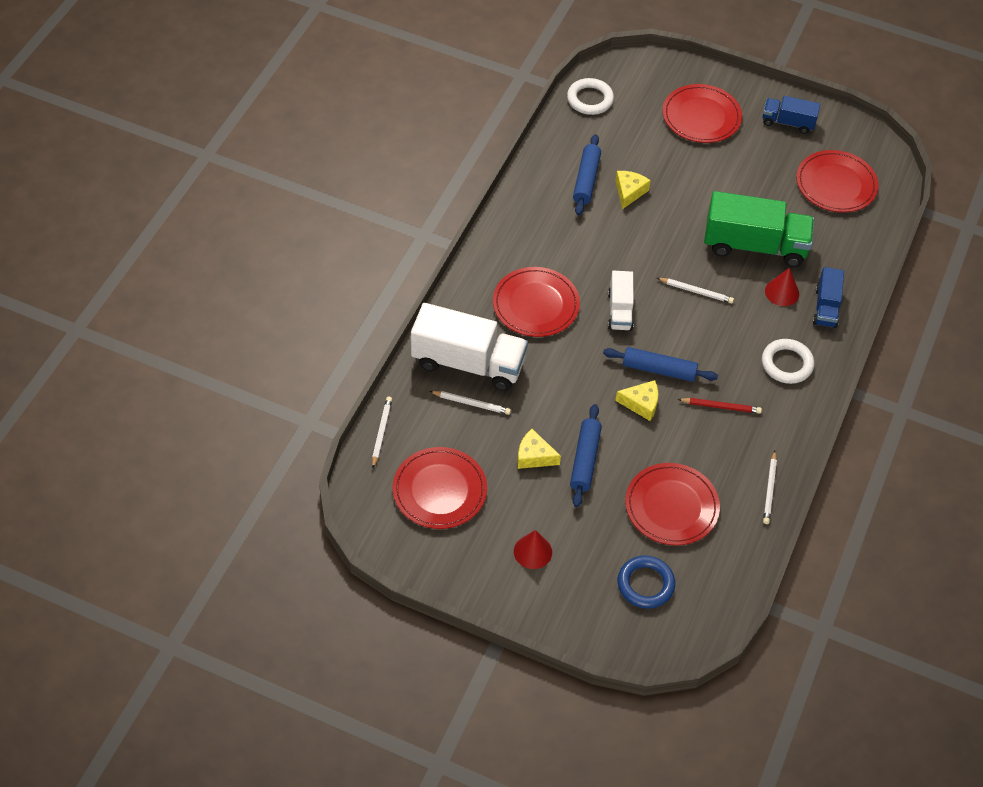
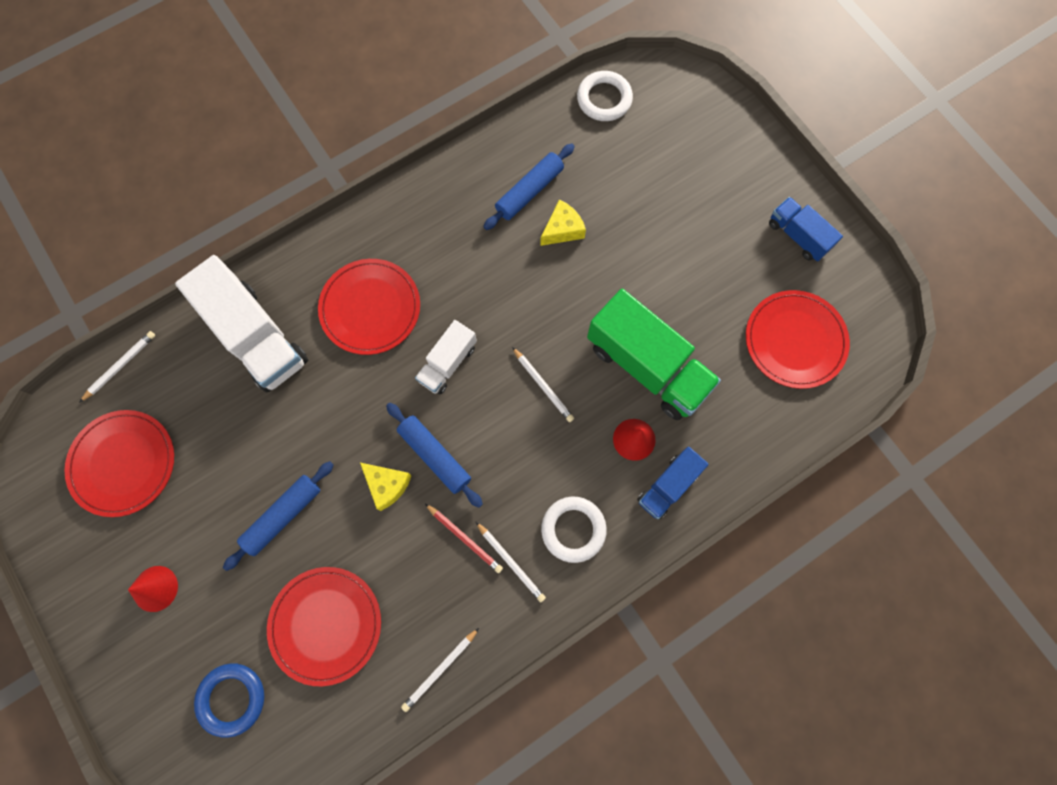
camera: 35 degrees right, 20 degrees up
white pencil [430,391,511,415] -> white pencil moved to [476,522,546,602]
yellow cheese [517,429,561,469] -> none
red plate [663,84,742,143] -> none

